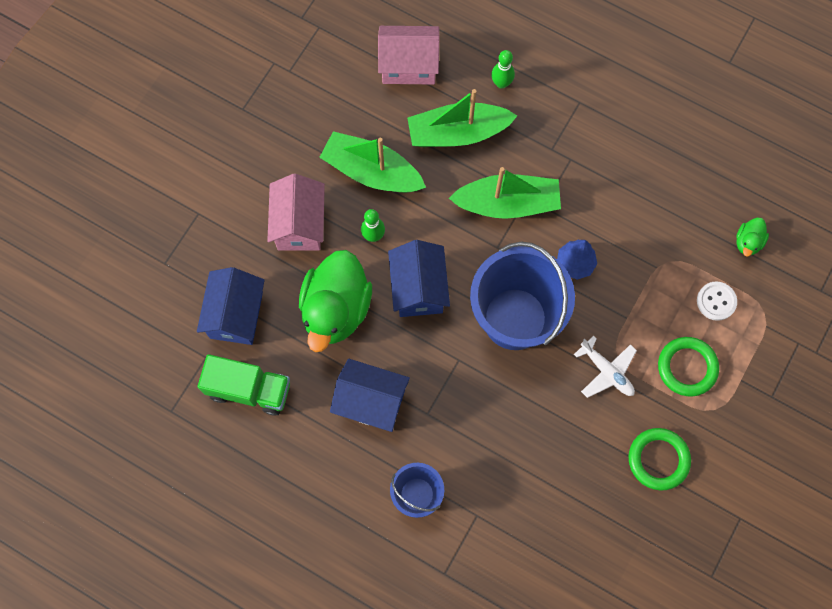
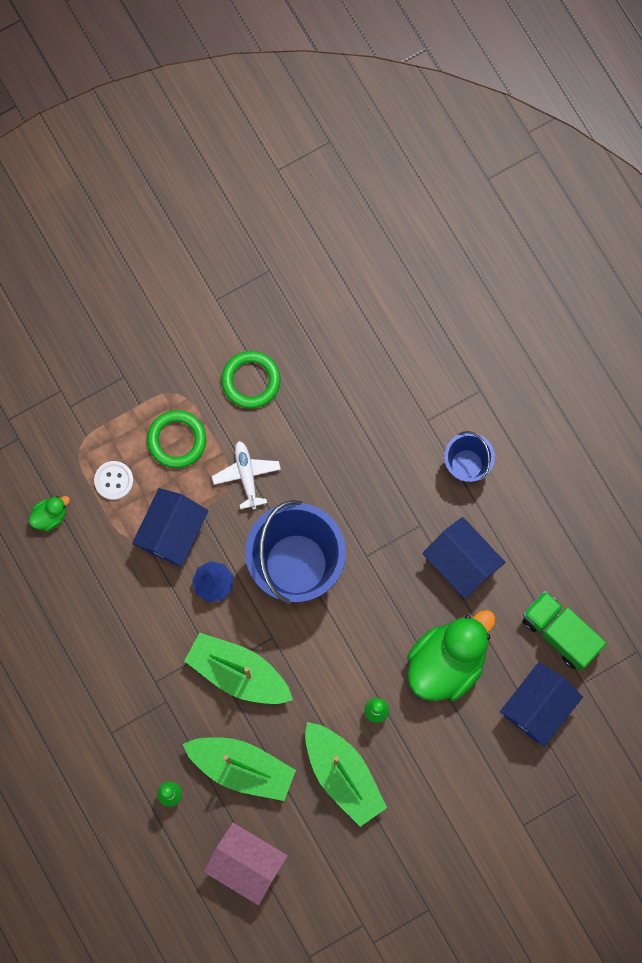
camera: 150 degrees left, 5 degrees up
pink house [267,174,325,250] -> none
blue house [388,240,450,317] -> blue house moved to [132,488,208,567]

